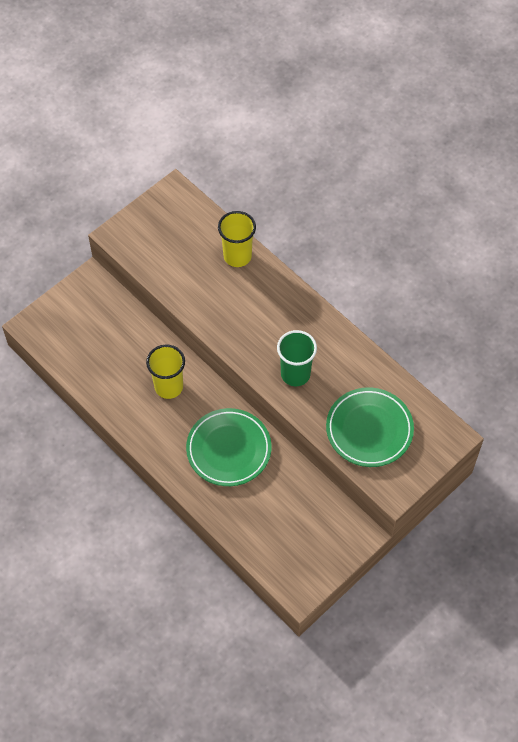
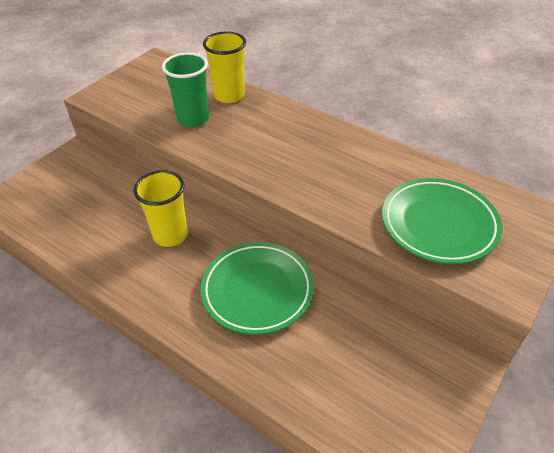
camera: 10 degrees left, 15 degrees down
green cup [277,330,317,386] -> green cup moved to [162,53,209,127]

